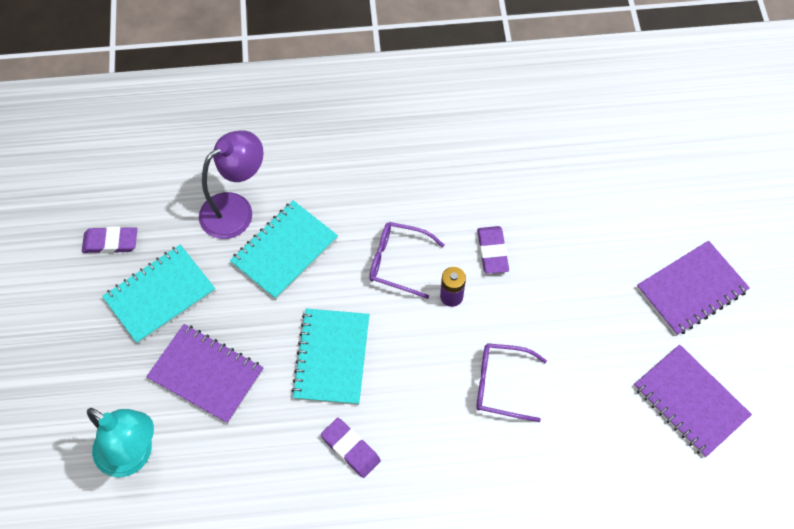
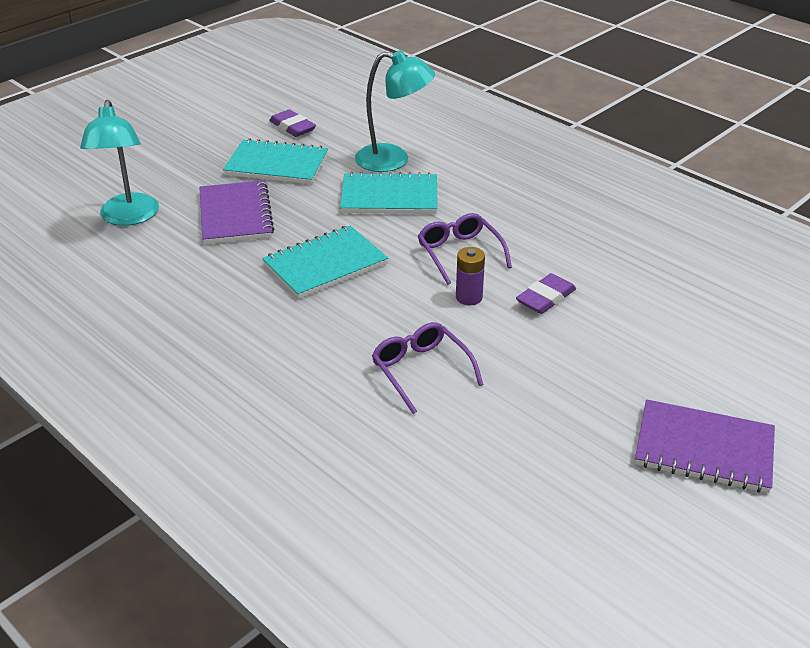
camera: 50 degrees right, 25 degrees down
purple lamp [199,130,264,239] -> turquoise lamp [355,50,435,172]
purple eraser [321,418,381,478] -> none
purple notebook [634,345,752,458] -> none

